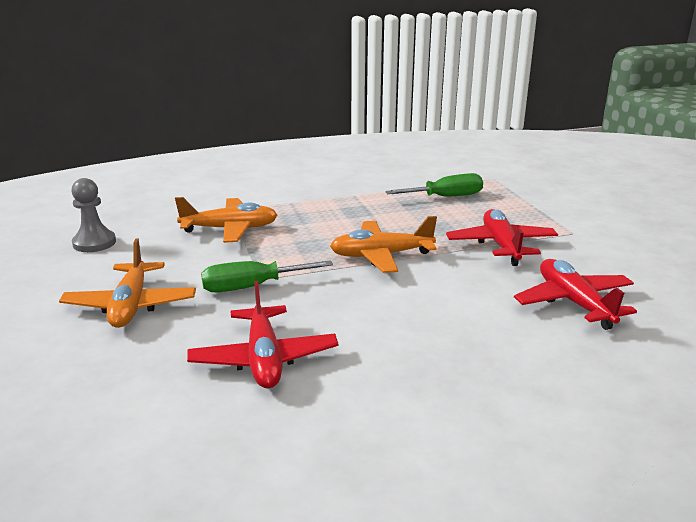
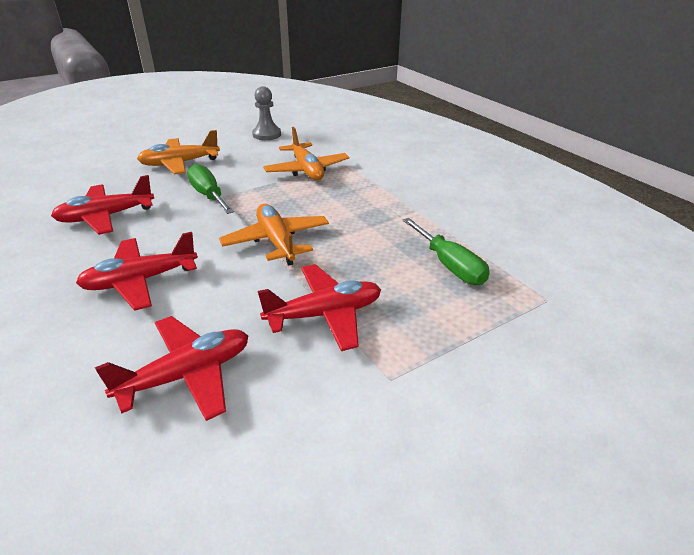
camera: 75 degrees right, 10 degrees up
none -> red plane [76,232,198,311]

